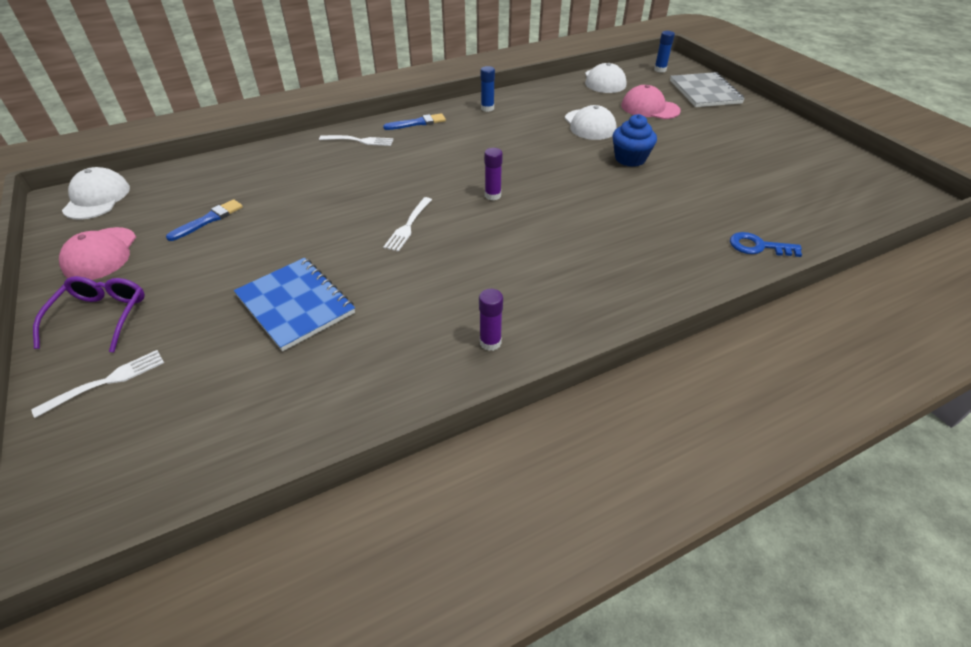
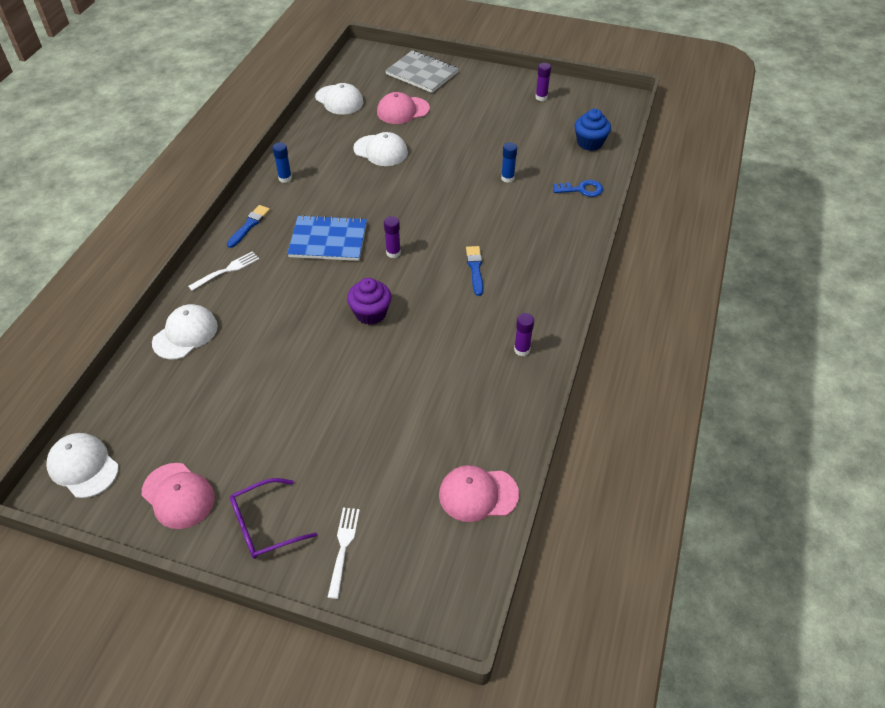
camera: 45 degrees left, 5 degrees up
purple glasses [33,276,145,353] -> purple glasses turned 75 degrees counterclockwise [230,478,317,559]
blue brush [166,199,243,241] -> blue brush moved to [466,246,483,296]
blue notebook [234,258,355,351] -> blue notebook moved to [287,215,367,261]
white fork [383,197,432,252] -> purple cupcake [347,278,391,325]
blue cupcake [613,114,657,167] -> blue cupcake moved to [575,109,611,151]
blue glue stick [654,31,675,72] -> blue glue stick moved to [501,142,517,183]
blue key [730,232,802,257] -> blue key turned 150 degrees counterclockwise [553,180,603,197]
none -> white cap [152,304,218,360]
none -> pink cap [439,465,519,522]
none -> purple glue stick [536,63,551,101]

